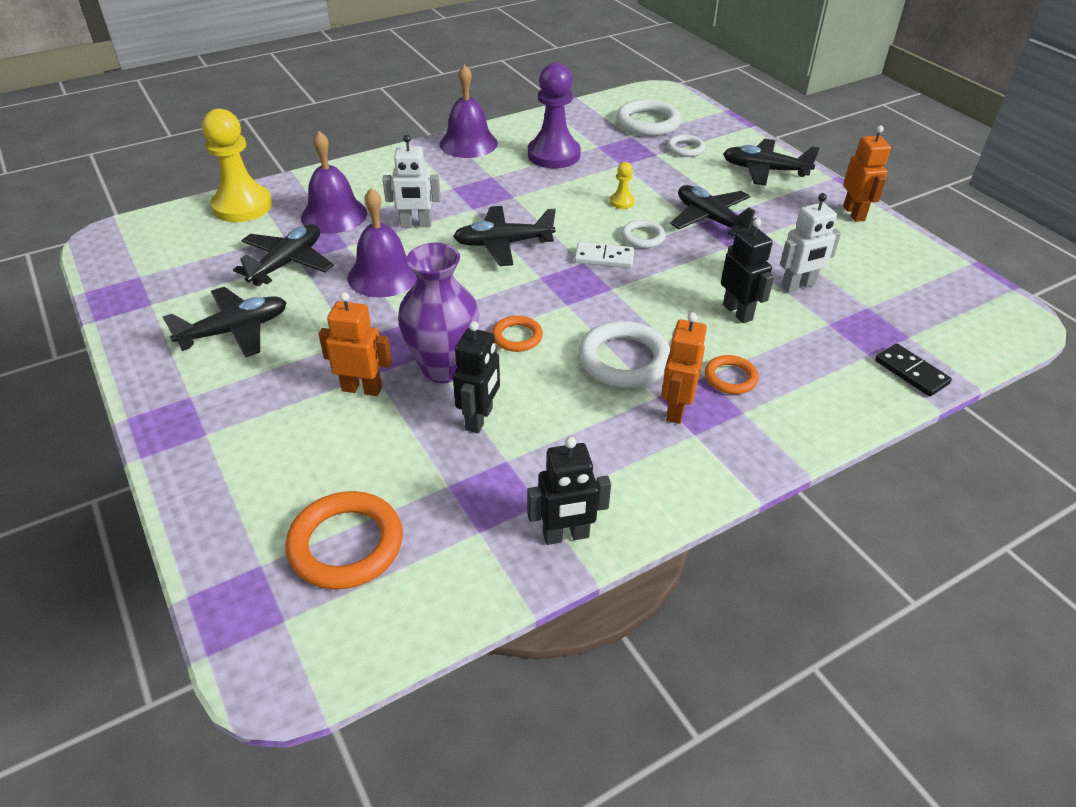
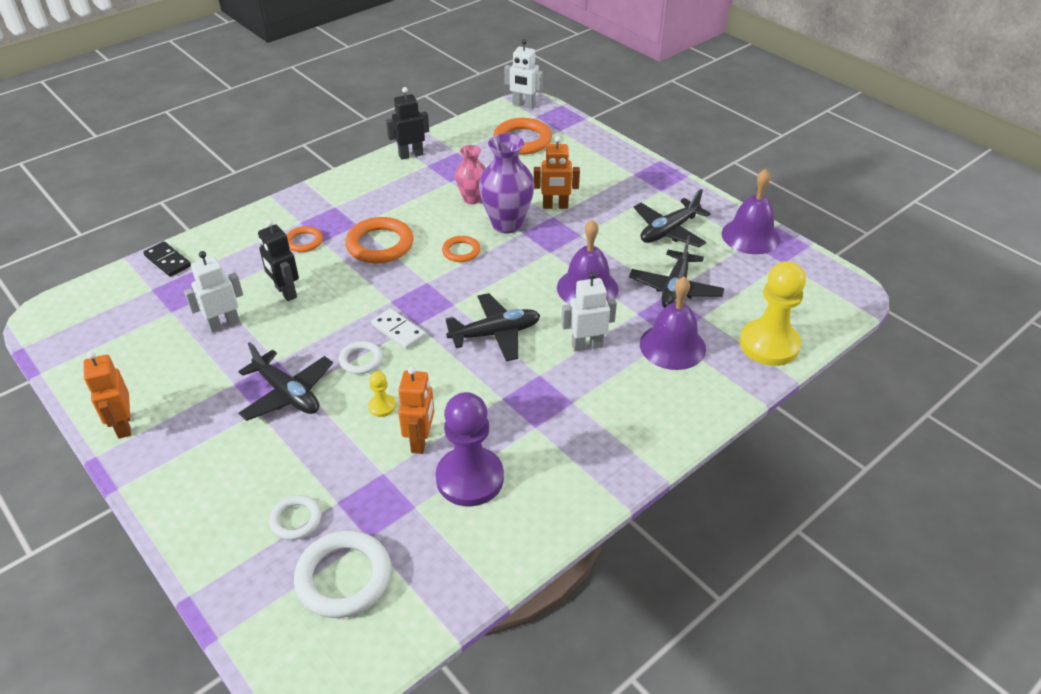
camera: 170 degrees right, 0 degrees up
purple bell [439,64,498,158] -> purple bell moved to [722,169,780,254]
black robot [453,321,500,433] -> pink vase [455,145,486,204]
white domino [574,242,634,268] -> white domino turned 45 degrees clockwise [371,308,426,349]
white ring [578,321,670,388] -> orange ring [345,217,413,264]
orange robot [661,312,707,424] -> orange robot moved to [398,366,434,454]
black plane [723,139,820,186] -> none
none -> white robot [504,39,543,108]

